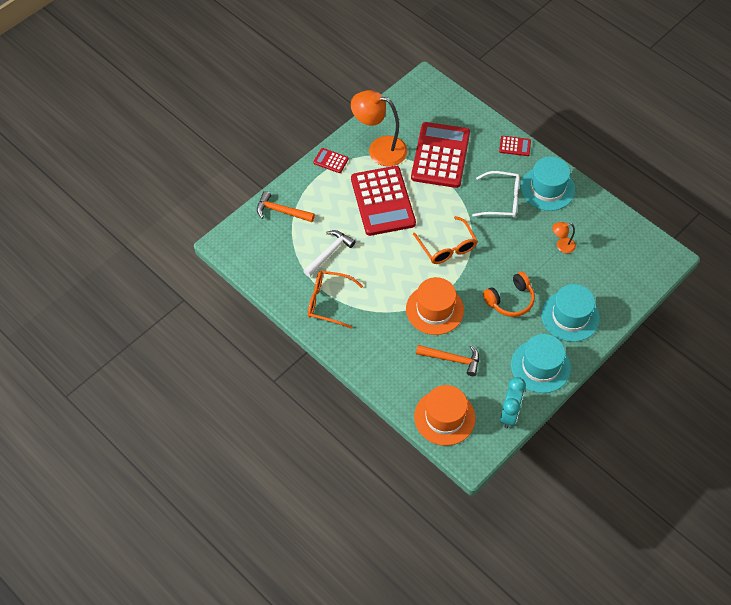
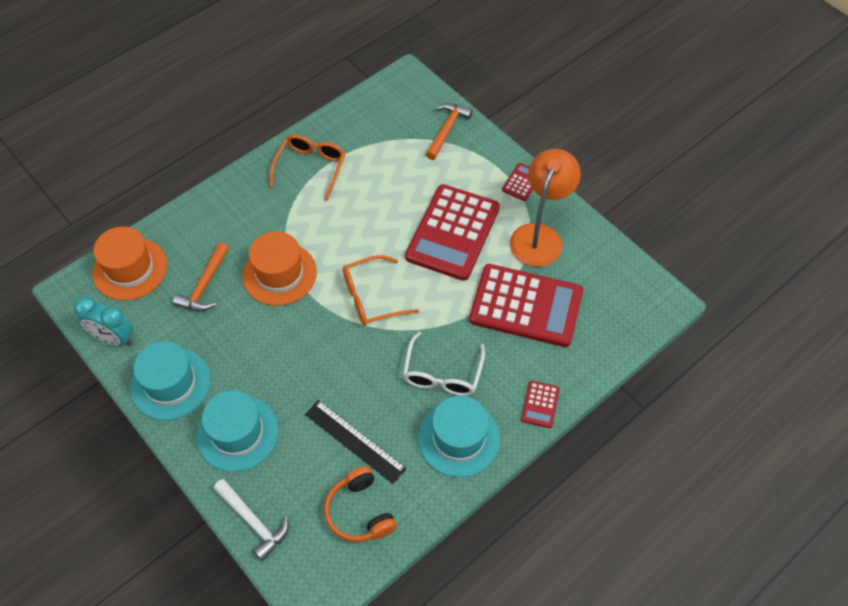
camera: 95 degrees right, 0 degrees up
white hammer [303,230,356,277] -> white hammer moved to [213,479,289,561]
red calculator [351,166,416,236] -> red calculator turned 60 degrees counterclockwise [405,184,500,281]
orange headphones [483,272,535,317] -> orange headphones moved to [324,466,397,542]
orange lamp [552,222,576,253] -> black ruler [305,400,407,484]

